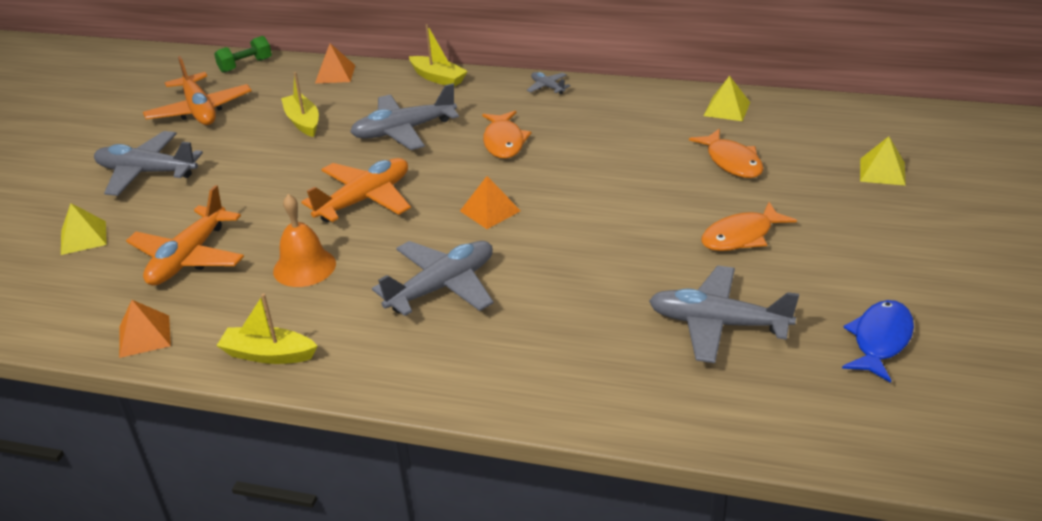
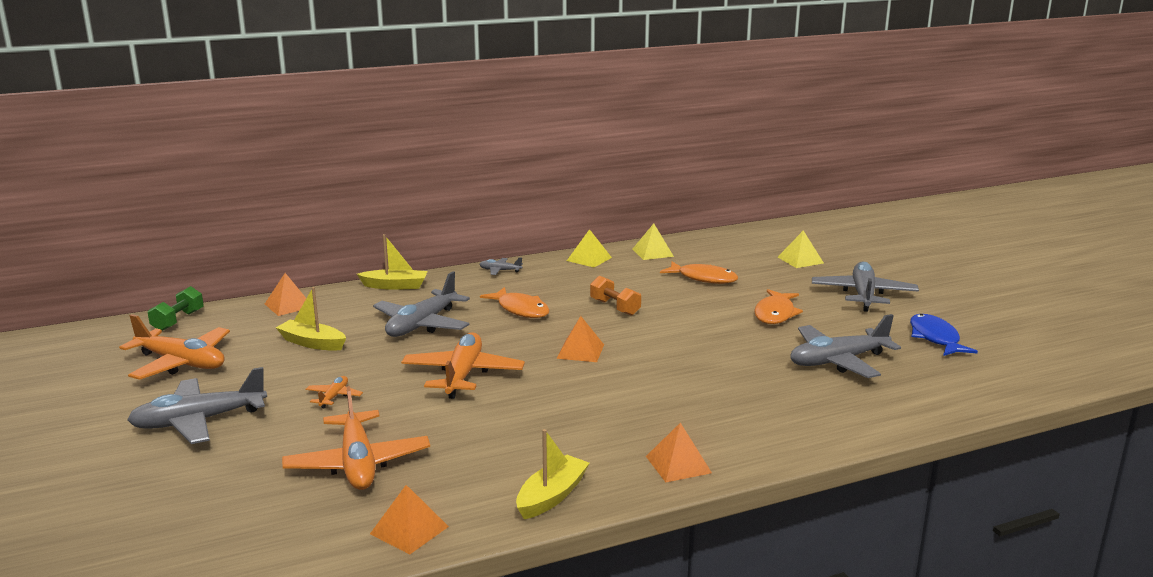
camera: 40 degrees left, 15 degrees down
yellow pyramid [61,203,107,255] -> yellow pyramid moved to [567,229,612,267]
yellow boat [216,294,317,364] -> yellow boat turned 150 degrees clockwise [516,429,589,519]
orange bell [273,194,336,287] -> none
grey plane [372,241,494,316] -> grey plane moved to [812,261,919,312]
none -> orange plane [305,376,363,408]
none -> orange dumbbell [590,276,641,316]
none -> orange pyramid [646,423,712,482]

